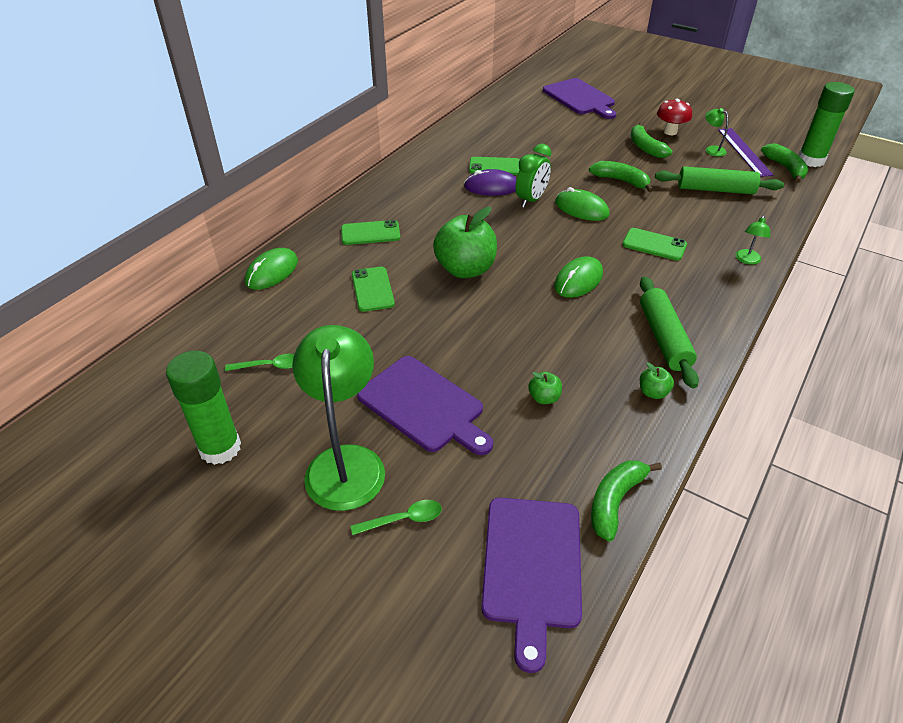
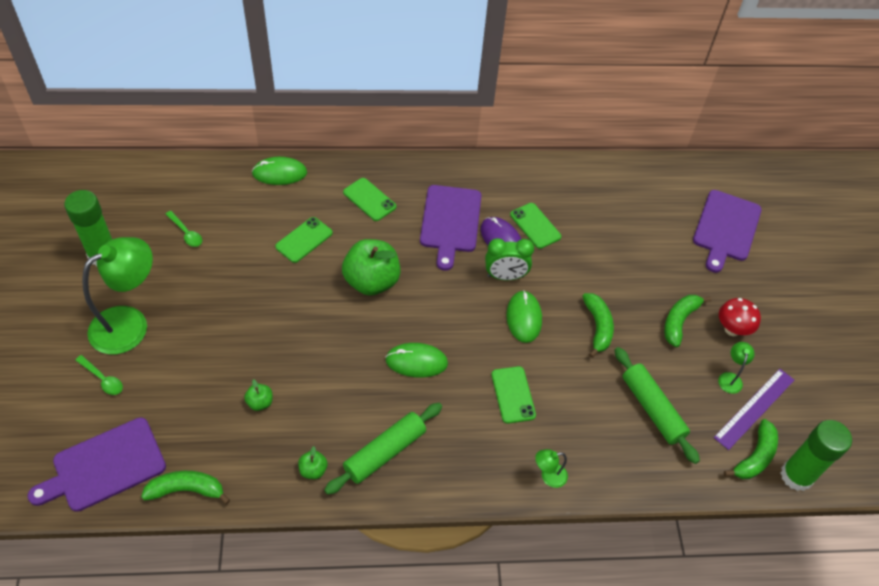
camera: 50 degrees right, 10 degrees up
purple cutting board [357,356,493,455] -> purple cutting board moved to [420,185,481,271]

